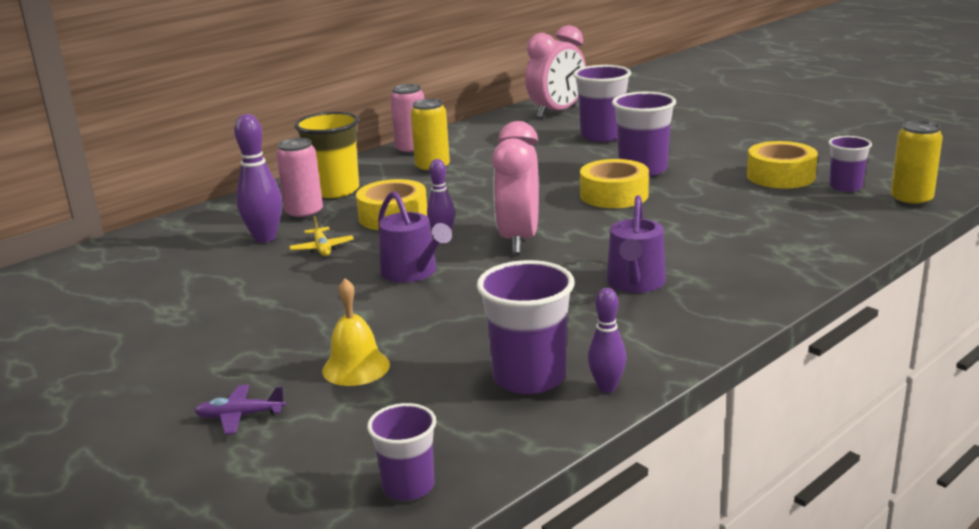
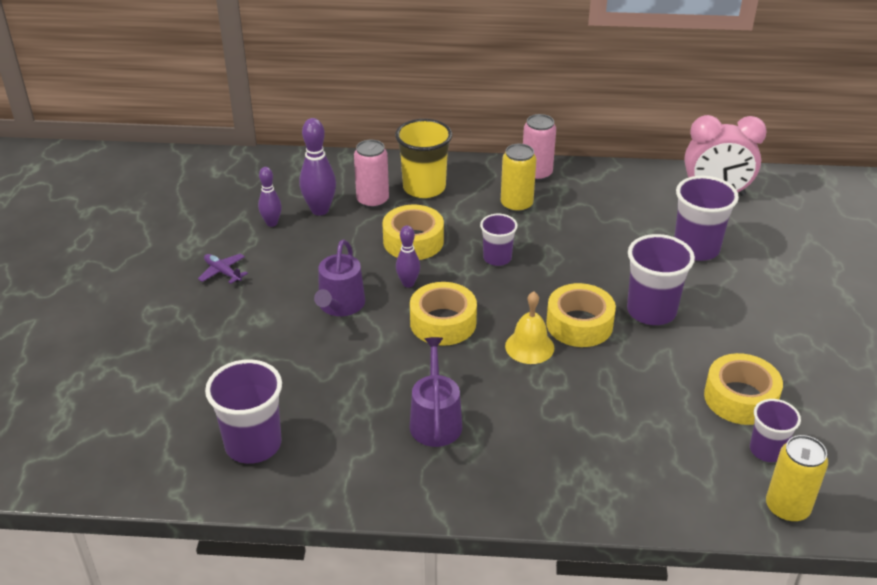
camera: 45 degrees right, 15 degrees up
purple plane [194,385,286,434] -> purple plane moved to [198,254,248,284]
yellow plane [289,216,354,256] -> none
yellow bell [322,278,390,386] -> yellow bell moved to [505,291,554,364]
purple cup [367,403,436,501] -> purple cup moved to [480,214,518,266]
pink clock [492,121,539,253] -> yellow tape [410,282,477,346]
purple bowling pin [588,288,626,393] -> purple bowling pin moved to [258,167,282,227]
purple watering can [607,195,666,293] -> purple watering can turned 120 degrees clockwise [409,337,462,447]

